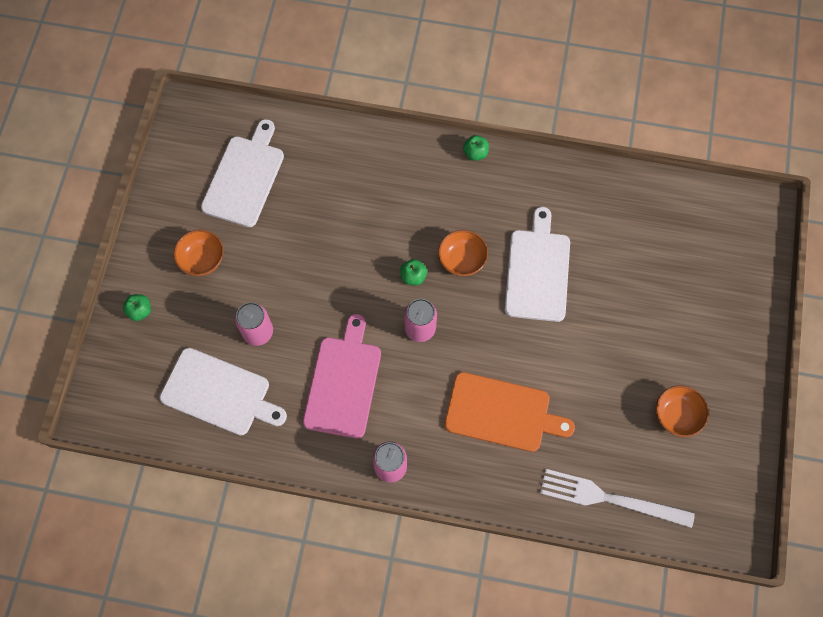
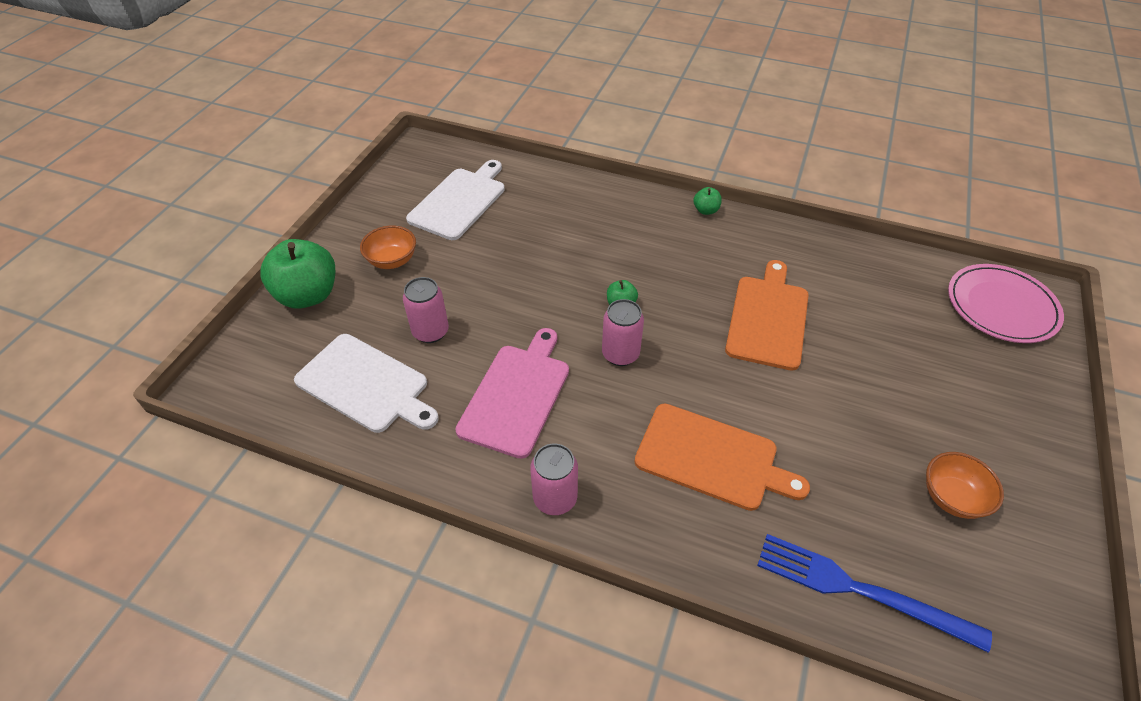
camera: 10 degrees right, 20 degrees down
green apple [123,294,151,321] -> green apple [260,239,335,309], size x2.24
orange bowl [438,230,488,276] -> none
white cutting board [505,207,570,322] -> orange cutting board [725,260,809,371]
white fork [540,469,695,528] -> blue fork [757,534,992,653]
none -> pink plate [948,264,1064,343]

